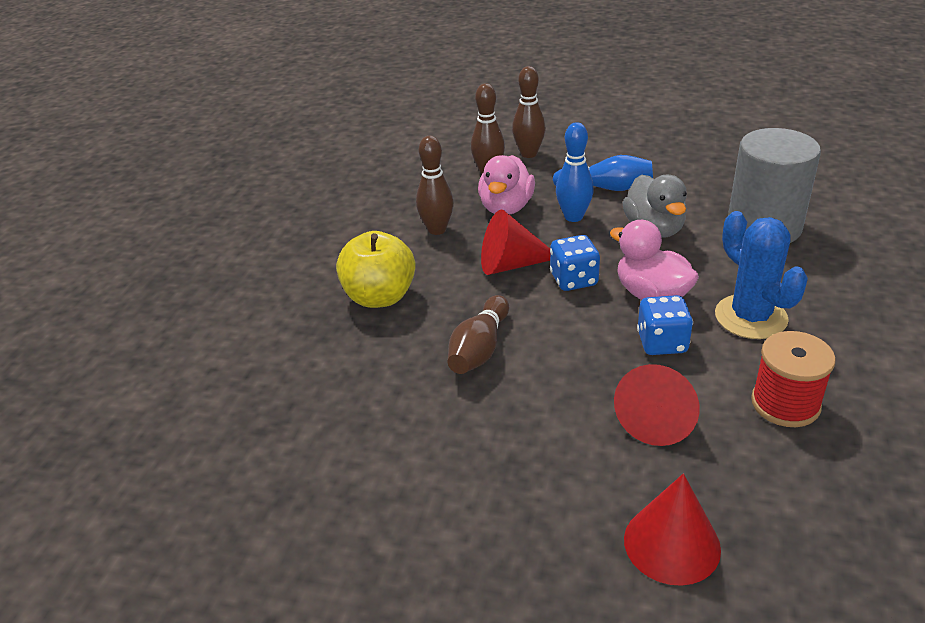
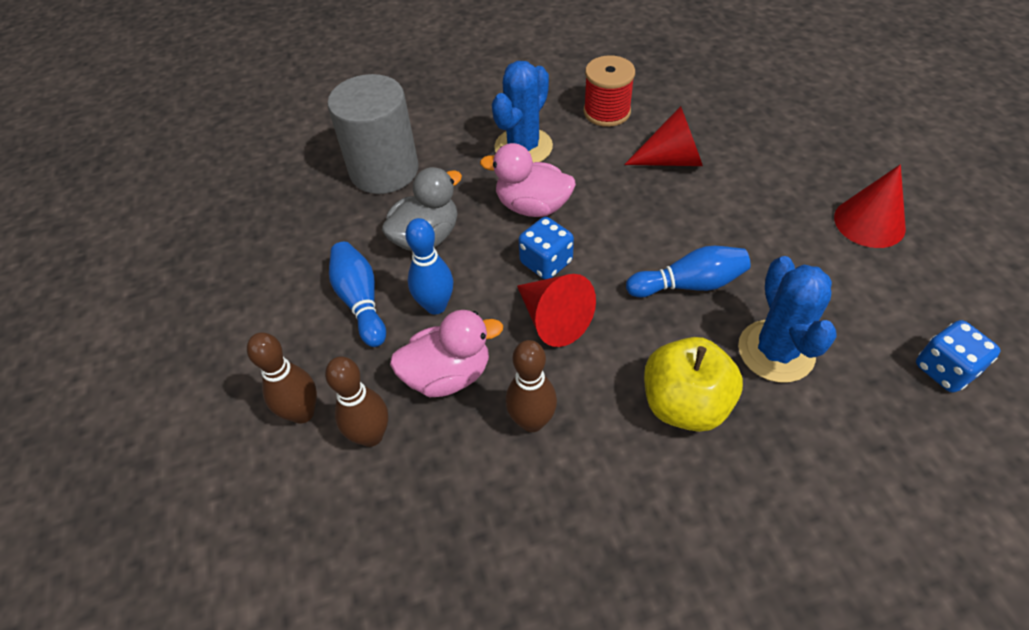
camera: 120 degrees left, 15 degrees up
brown bowling pin [448,295,509,374] -> blue bowling pin [626,246,751,297]
pink duck [610,220,699,300] -> pink duck turned 90 degrees clockwise [480,143,576,217]
red cone [624,473,721,586] -> red cone moved to [834,164,906,248]
blue dice [637,295,693,355] -> blue dice moved to [916,320,1000,393]
none -> blue cactus [738,256,837,383]

